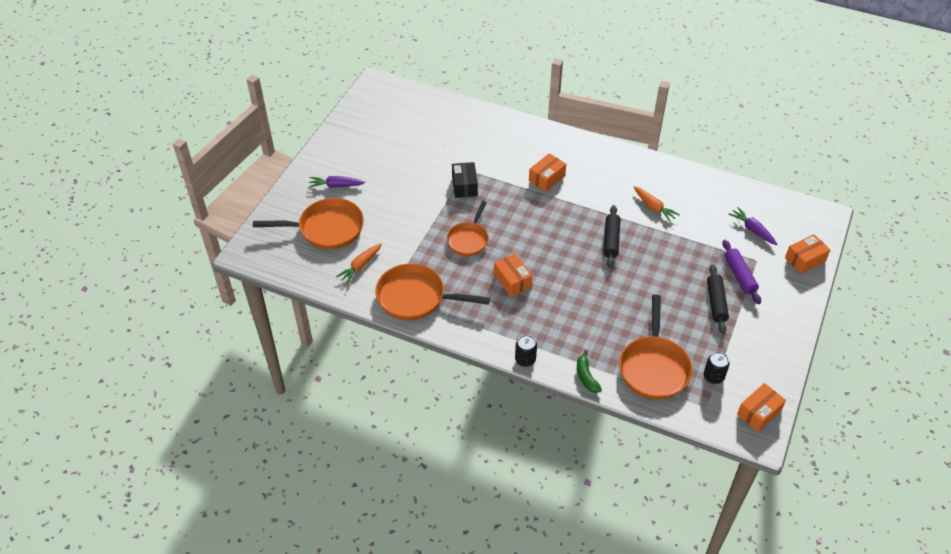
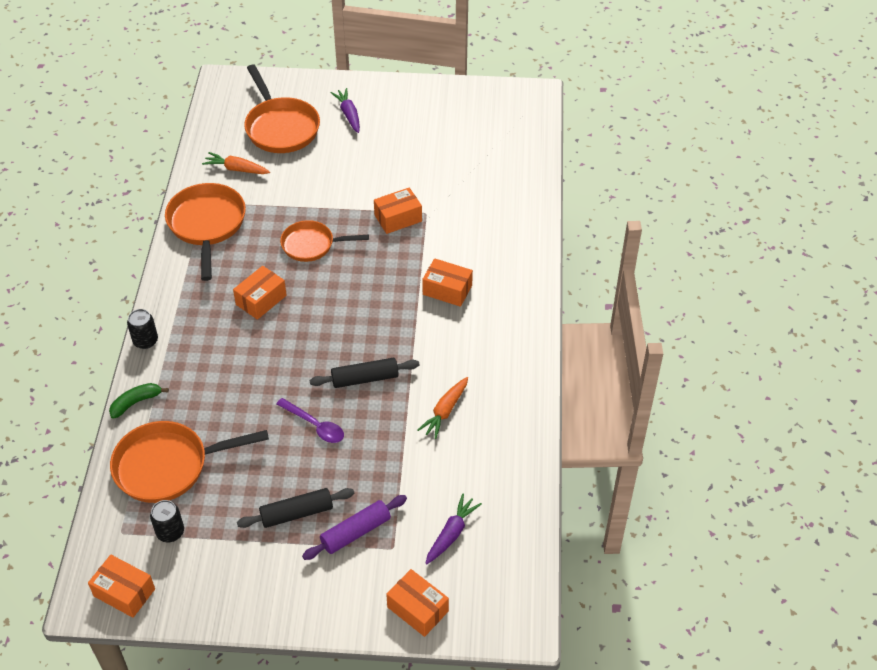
camera: 70 degrees right, 0 degrees up
black box [452,162,478,198] -> orange box [374,188,422,234]
none -> purple spoon [276,398,344,443]

